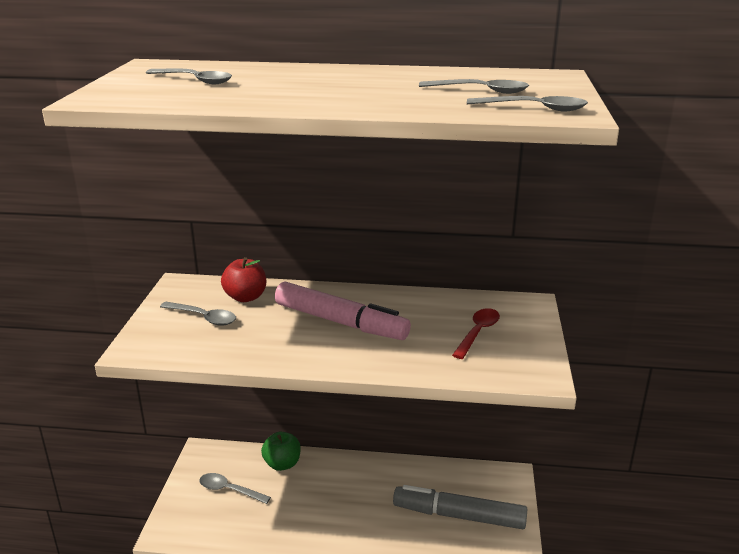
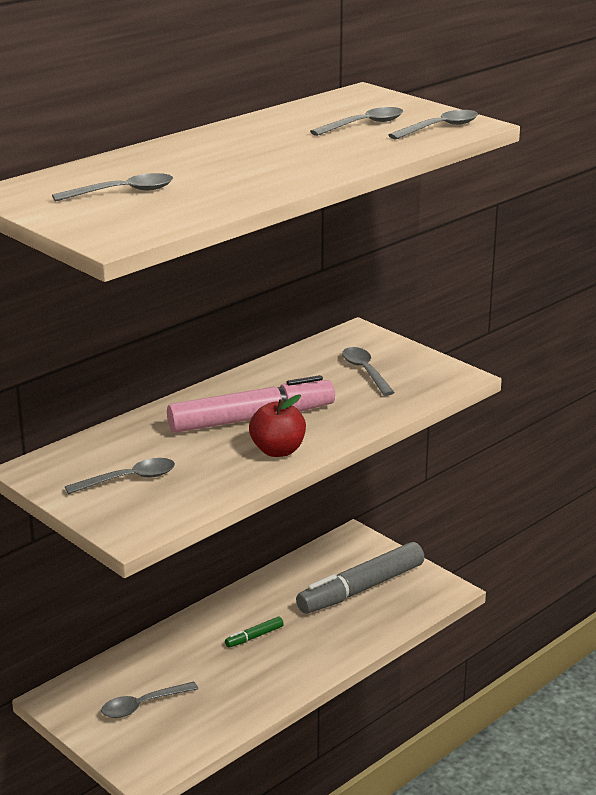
camera: 50 degrees left, 0 degrees up
red apple [221,257,266,302] -> red apple moved to [249,395,306,457]
green apple [261,431,301,471] -> none
red spoon [452,308,500,359] -> grey spoon [342,347,395,396]
none -> green marker [225,617,284,648]

